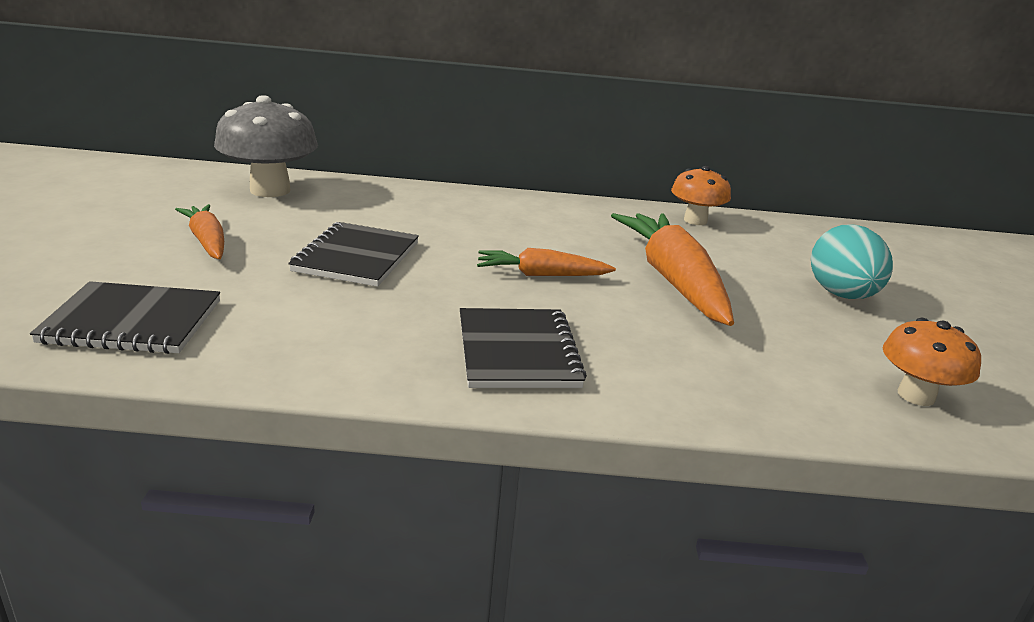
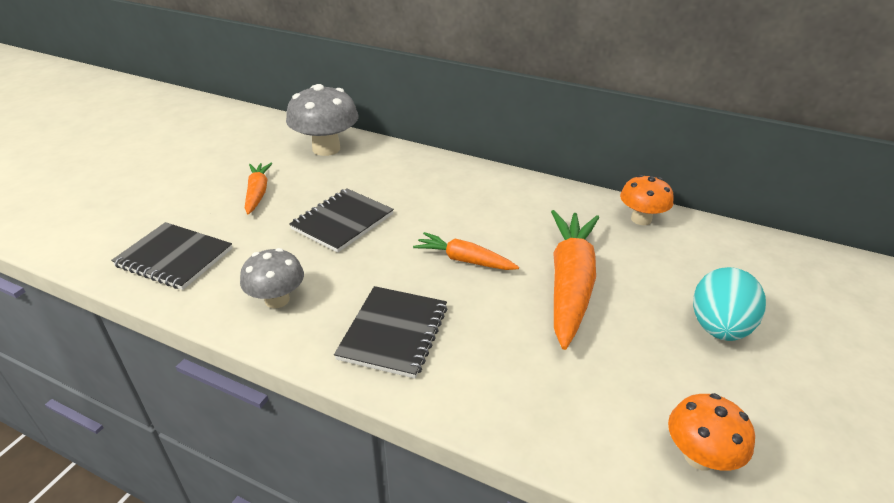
camera: 25 degrees right, 10 degrees up
none -> grey mushroom [240,248,304,308]

